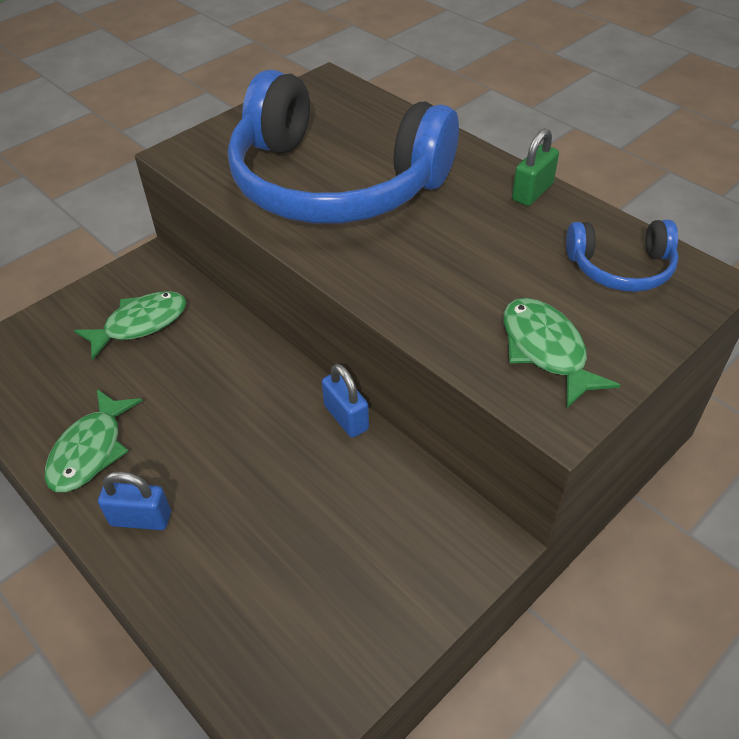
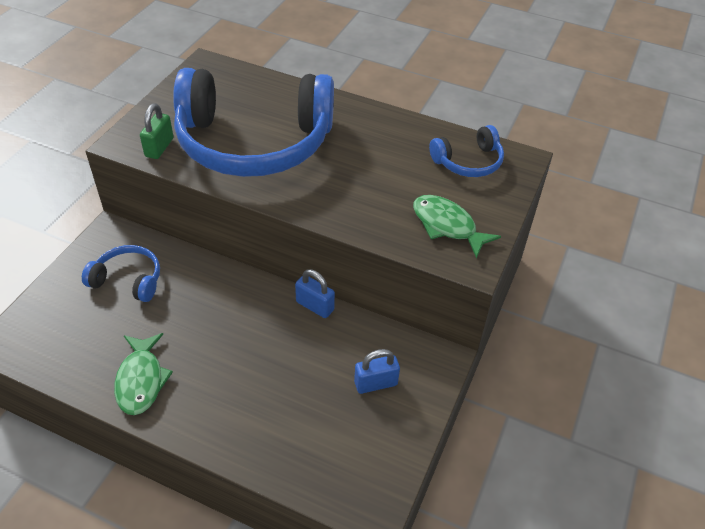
camera: 25 degrees left, 0 degrees up
green fish [74,291,187,360] -> blue headphones [82,245,160,302]
blue padlock [98,471,171,530] -> blue padlock moved to [354,349,400,394]
green padlock [512,128,559,206] -> green padlock moved to [140,103,174,159]

